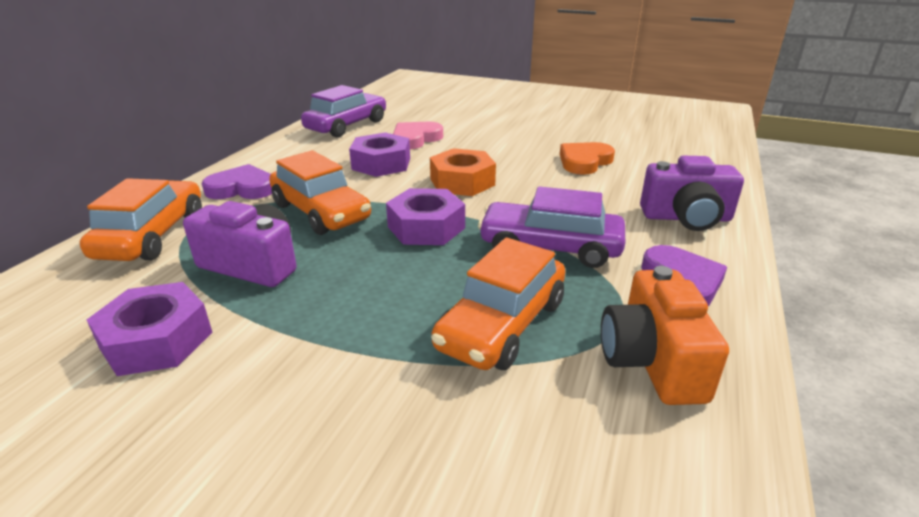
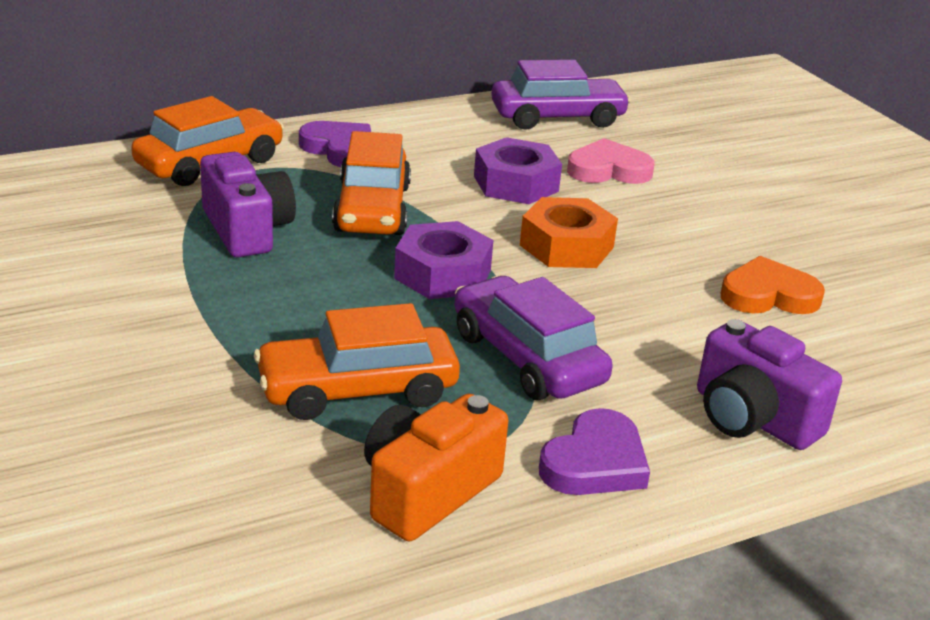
camera: 40 degrees right, 0 degrees up
purple nut [87,282,212,376] -> none

